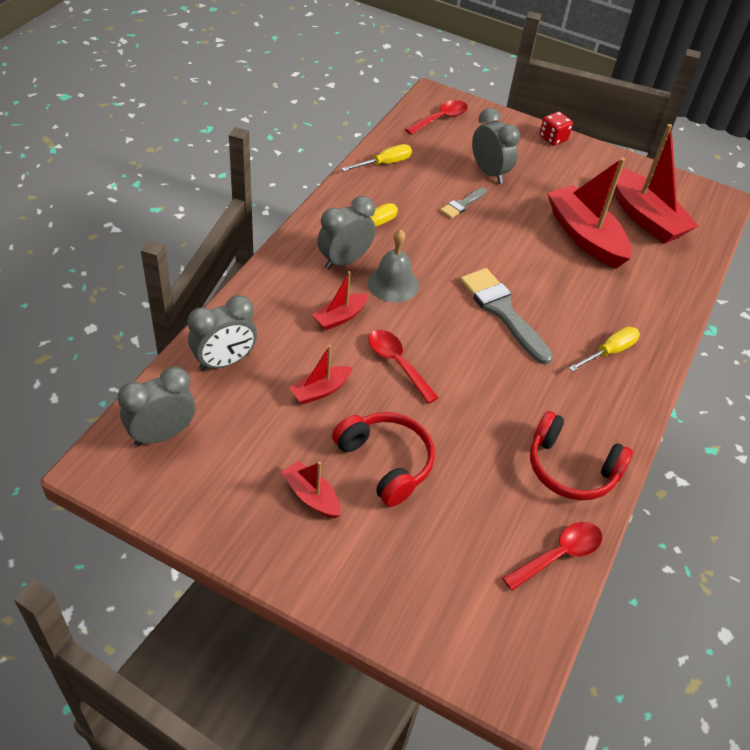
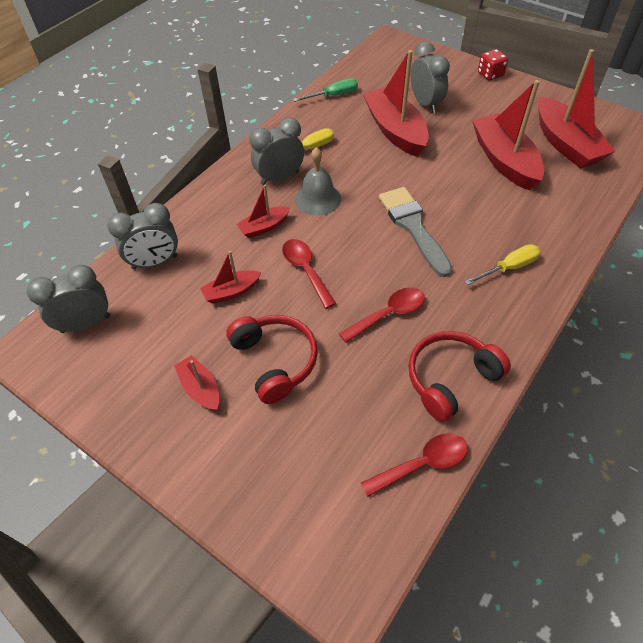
camera: 15 degrees right, 5 degrees up
yellow screwdriver [341,144,412,171] -> green screwdriver [293,78,358,102]
red spoon [405,100,468,135] -> red spoon moved to [339,287,425,343]
grey brush [440,188,487,218] -> red boat [363,50,429,157]
red headphones [530,411,633,500] -> red headphones turned 105 degrees clockwise [408,331,511,422]

